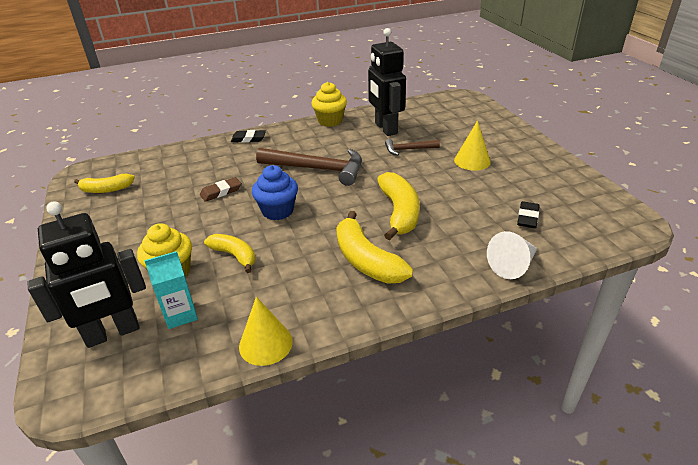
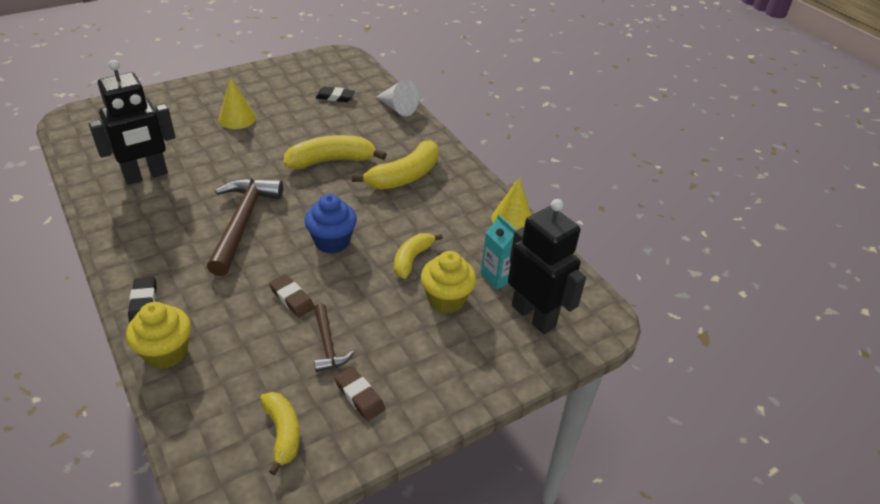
camera: 105 degrees left, 5 degrees up
yellow cupcake [311,82,347,127] -> yellow cupcake moved to [126,302,191,369]
brown hammer [385,139,440,155] -> brown hammer moved to [314,303,354,372]
none -> brown eraser [334,367,385,421]

